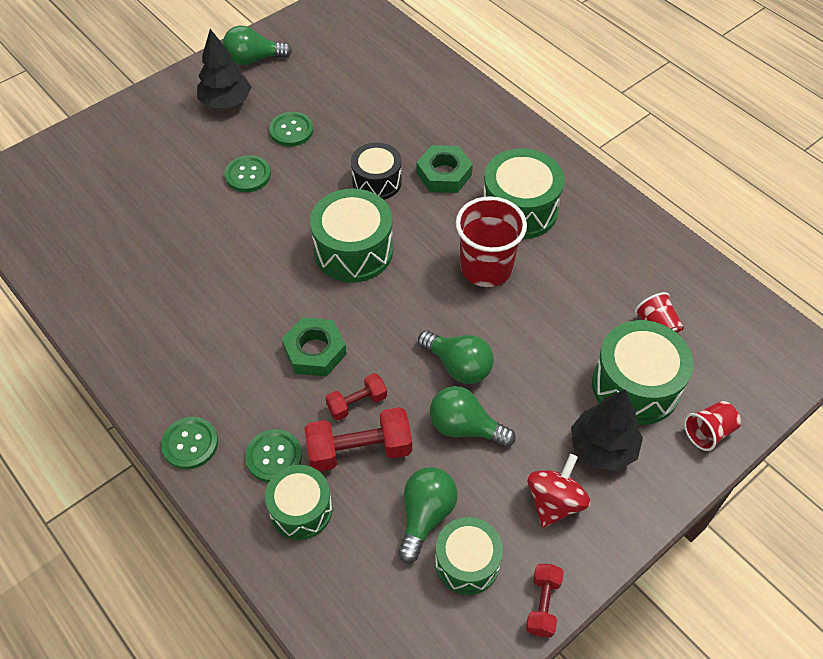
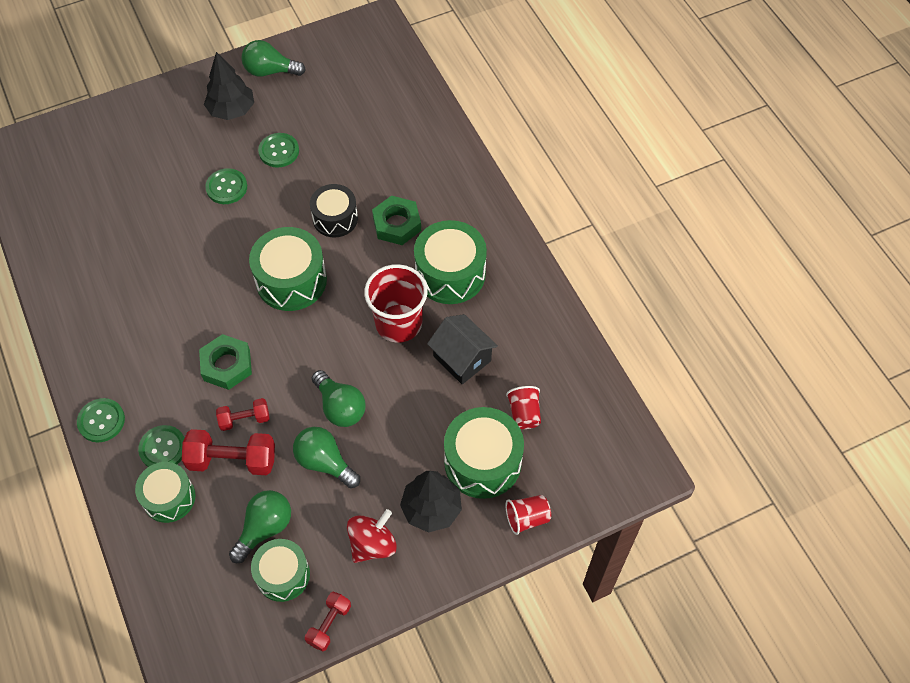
camera: 15 degrees right, 5 degrees up
none -> black house [427,314,498,384]

